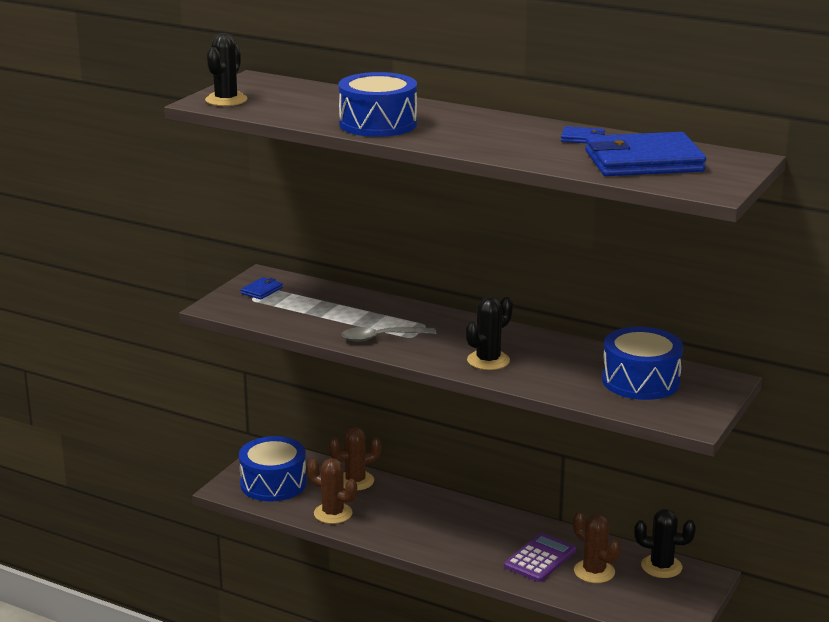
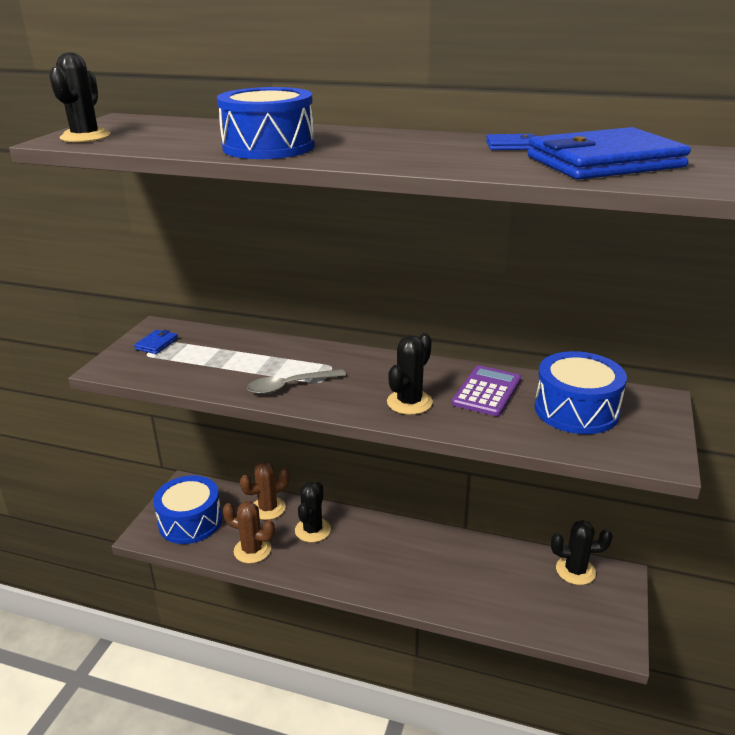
camera: 10 degrees left, 5 degrees up
purple calculator [504,533,576,582] -> purple calculator moved to [452,366,521,416]
brown cactus [573,511,621,583] -> none
none -> black cactus [295,482,331,543]

